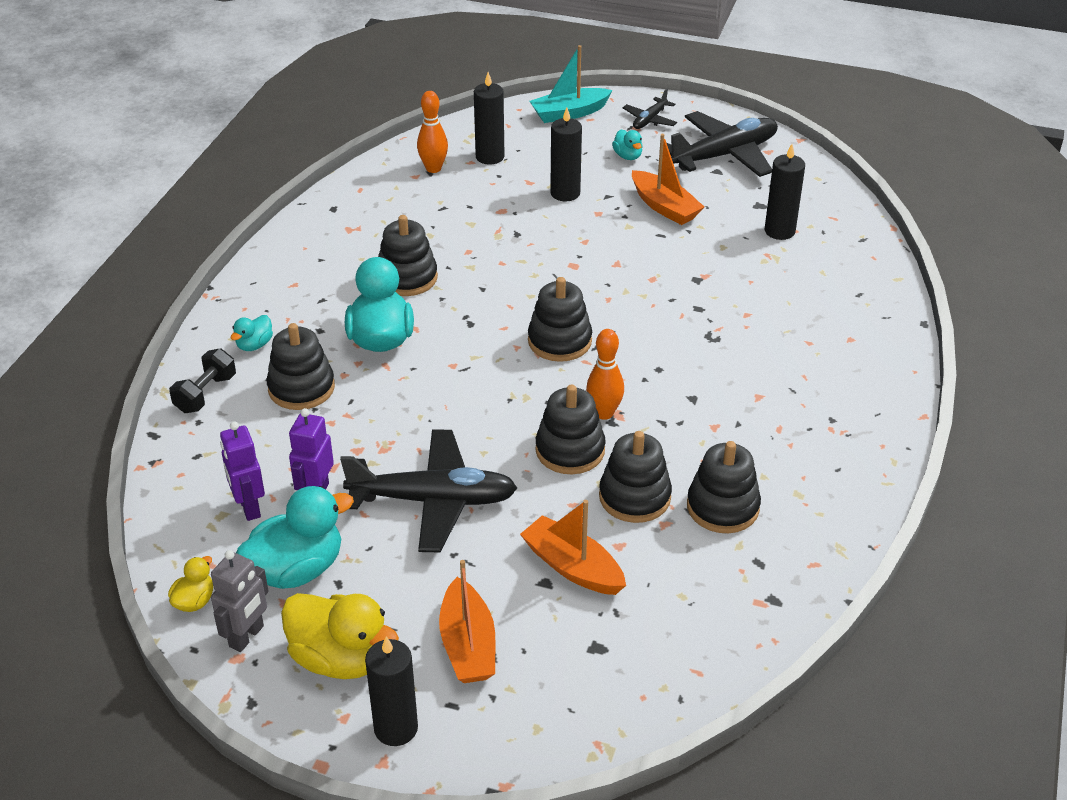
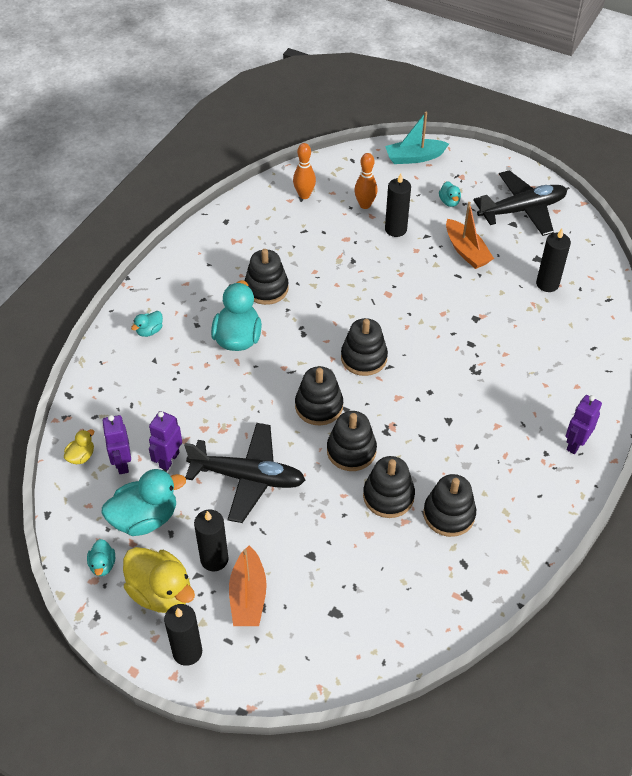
camera: 10 degrees right, 10 degrees up
yellow duck [168,556,213,612] -> yellow duck moved to [64,429,94,464]
black dumbbell [169,348,236,413] -> none
grey robot [211,550,269,652] -> turquoise duck [87,539,115,576]
black stacking toy [266,323,335,410] -> black stacking toy moved to [295,366,343,425]
black candle [474,72,505,165] -> black candle moved to [194,509,229,571]
orange boat [520,500,626,595] -> none
orange bowling pin [586,329,624,420] -> orange bowling pin moved to [354,153,377,209]
black plane [623,89,677,129] -> none
none -> purple robot [566,395,602,454]

